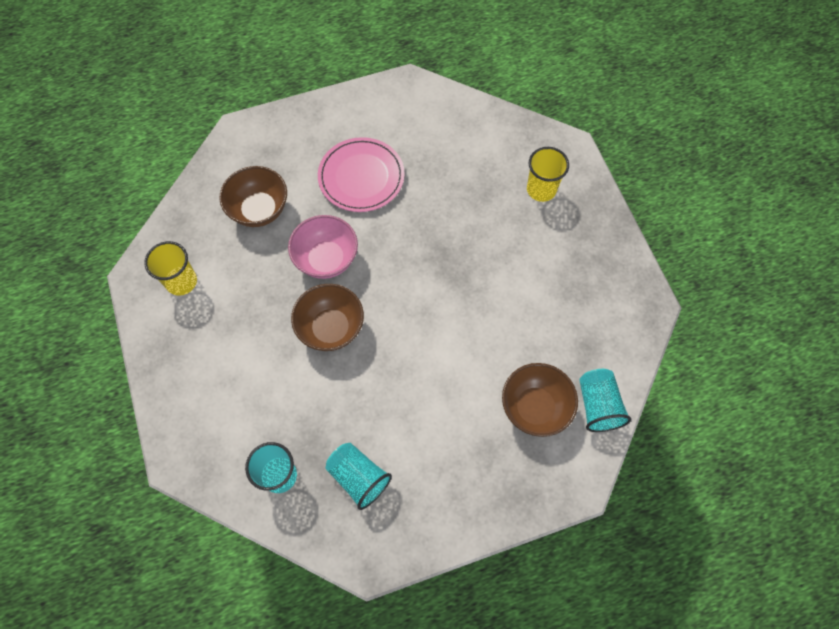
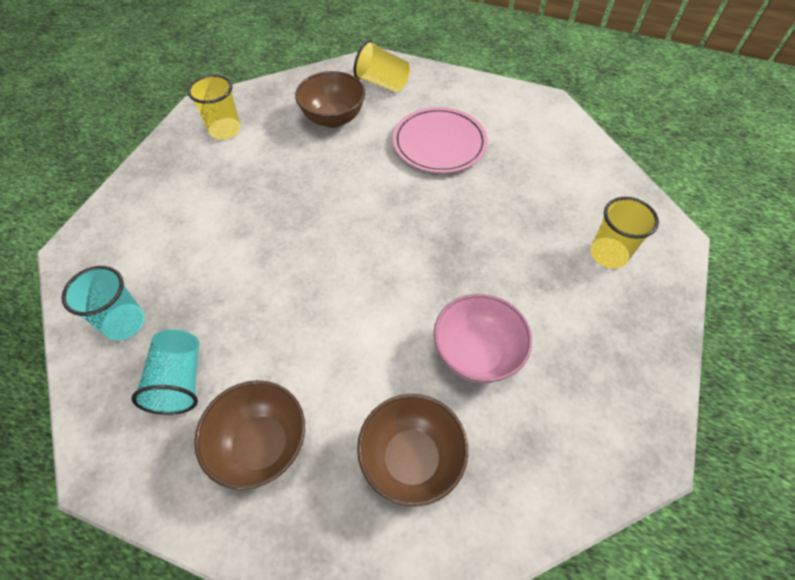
camera: 40 degrees right, 10 degrees down
pink bowl [288,215,358,279] -> pink bowl moved to [434,294,532,383]
brown bowl [291,284,364,351] -> brown bowl moved to [194,380,305,490]
turquoise cup [579,369,631,432] -> none
none -> yellow cup [354,40,410,92]

